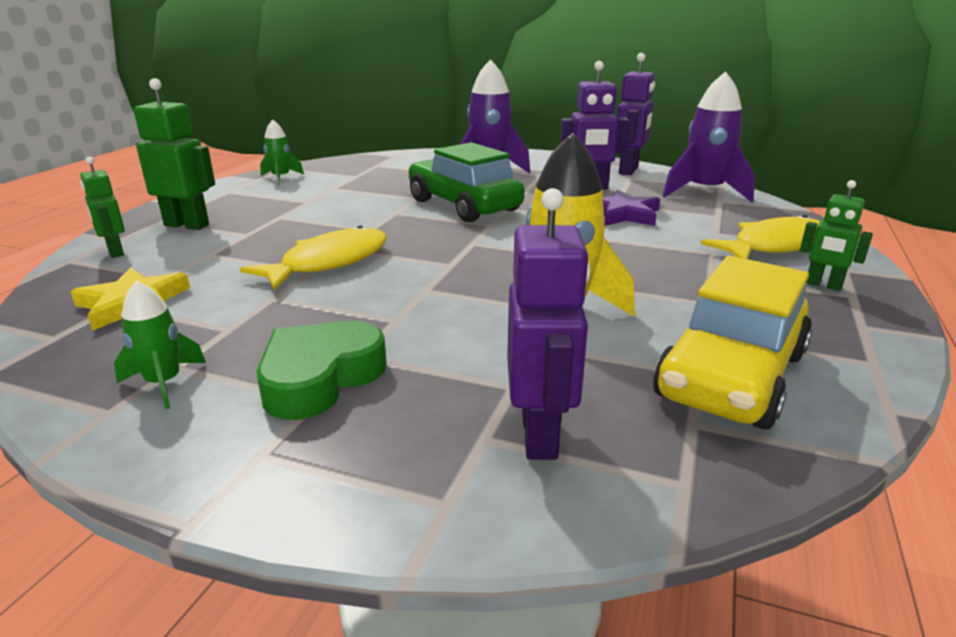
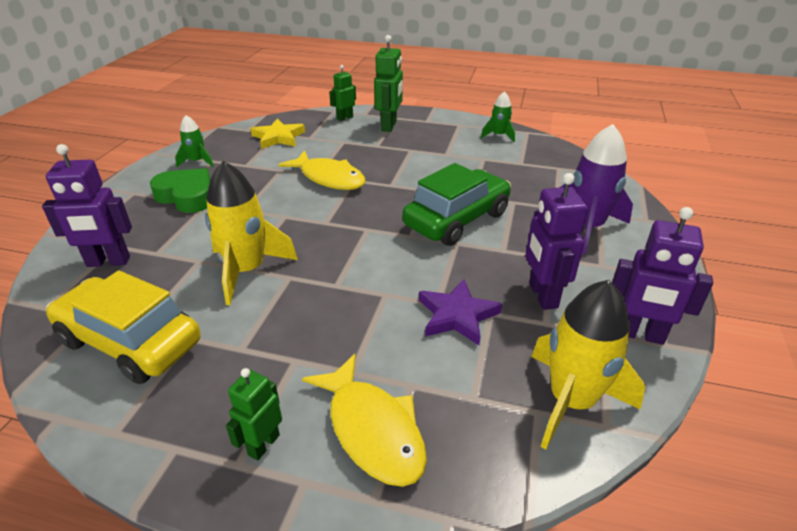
camera: 85 degrees right, 10 degrees up
purple rocket [663,71,755,202] -> yellow rocket [531,280,645,450]

